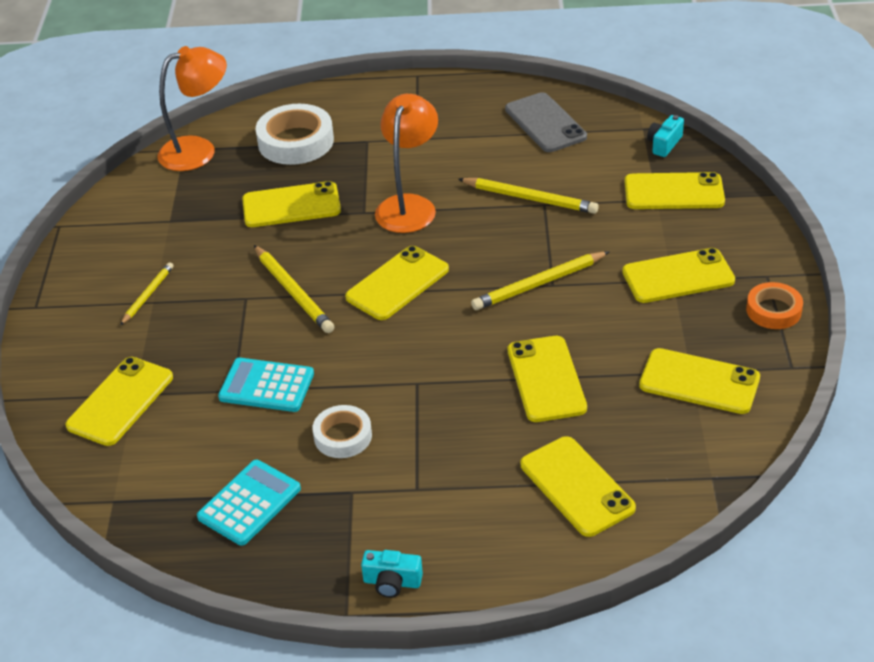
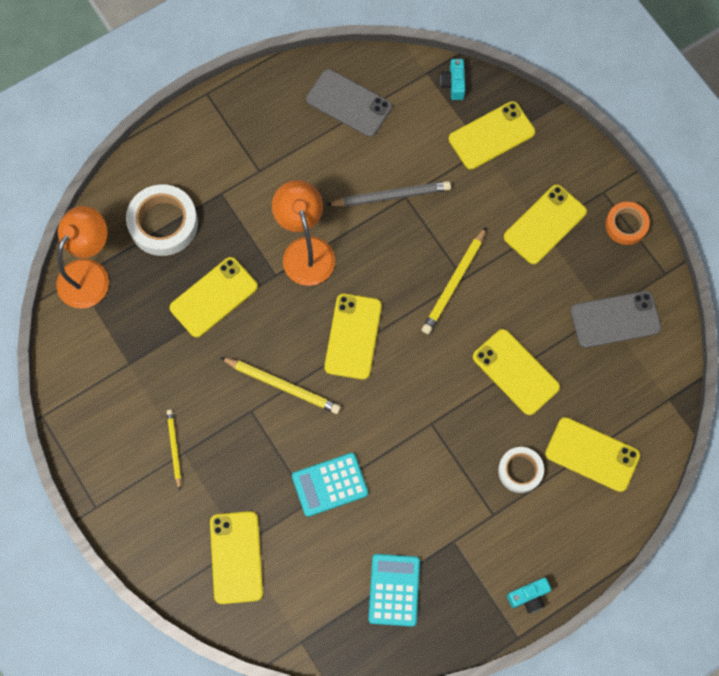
camera: 35 degrees left, 30 degrees up
white tape [313,405,372,458] -> white tape moved to [498,447,544,493]
yellow pencil [458,178,599,214] -> grey pencil [326,181,451,207]
yellow phone [639,348,760,414] -> grey phone [571,291,661,348]

